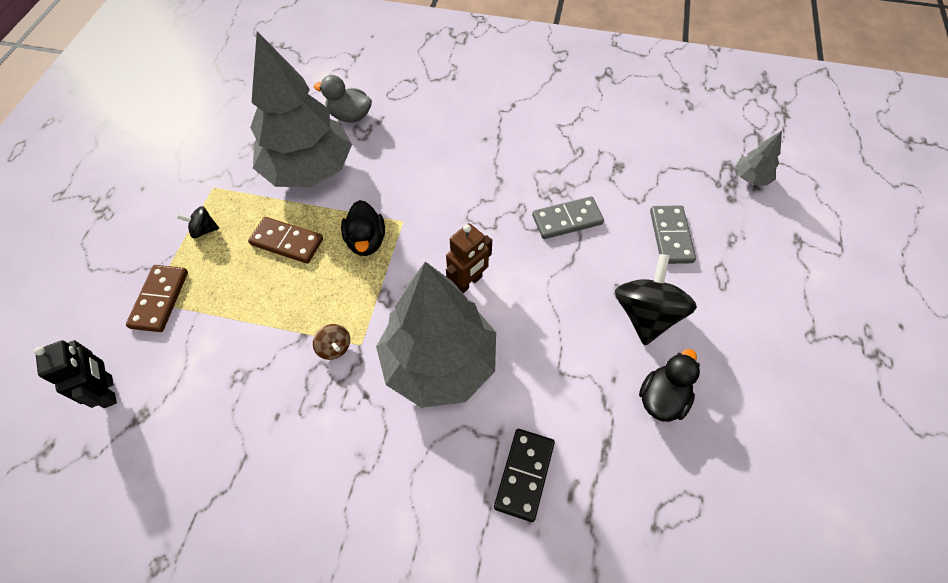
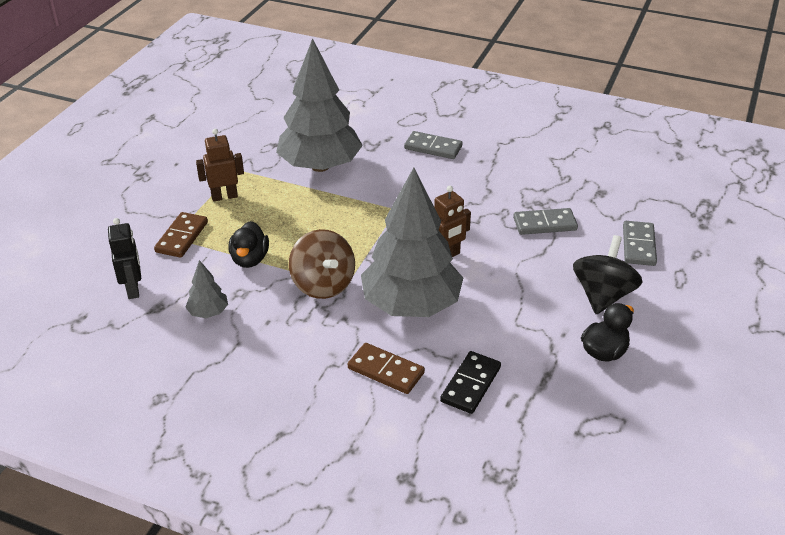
camera: 10 degrees right, 20 degrees down
black spinning top [177,206,219,238] -> brown robot [196,129,244,202]
brown domino [248,217,323,264] -> brown domino moved to [348,343,425,394]
brown spinning top [313,324,350,360] -> brown spinning top [289,229,355,299], size x2.11
grey duck [314,75,372,123] -> none
black duck [341,200,385,256] -> black duck moved to [228,221,269,268]
grey tree [735,131,782,186] -> grey tree moved to [185,260,228,318]
none -> grey domino [404,131,462,159]

